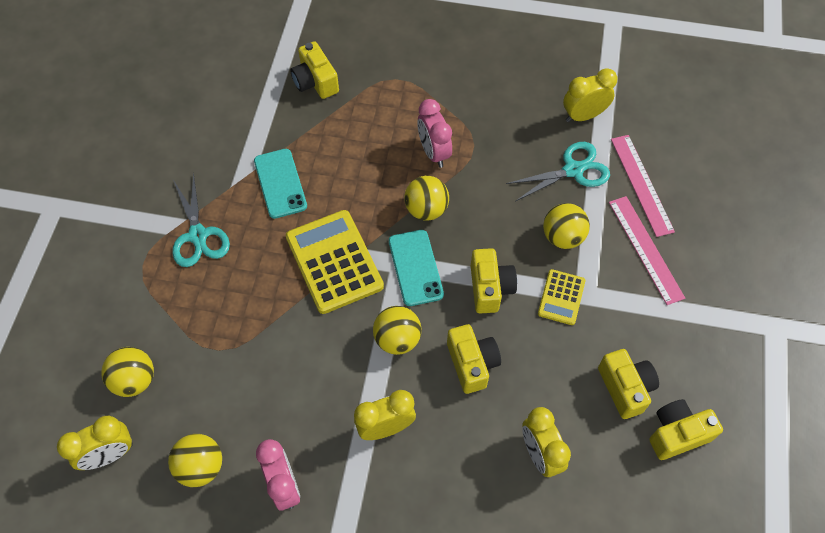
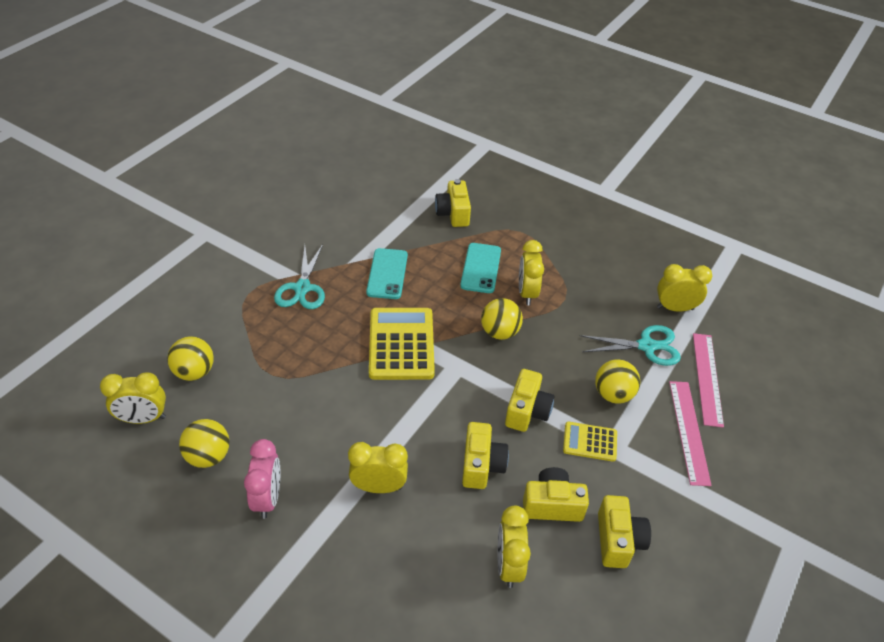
camera: 20 degrees right, 15 degrees down
yellow ball [373,306,422,355] -> none
turquoise phone [389,230,444,306] -> turquoise phone moved to [460,243,501,293]
pink clock [417,99,452,168] -> yellow clock [519,240,544,305]
yellow calculator [538,269,585,325] -> yellow calculator turned 60 degrees clockwise [563,422,617,462]
yellow camera [649,399,723,460] -> yellow camera moved to [523,467,589,522]

